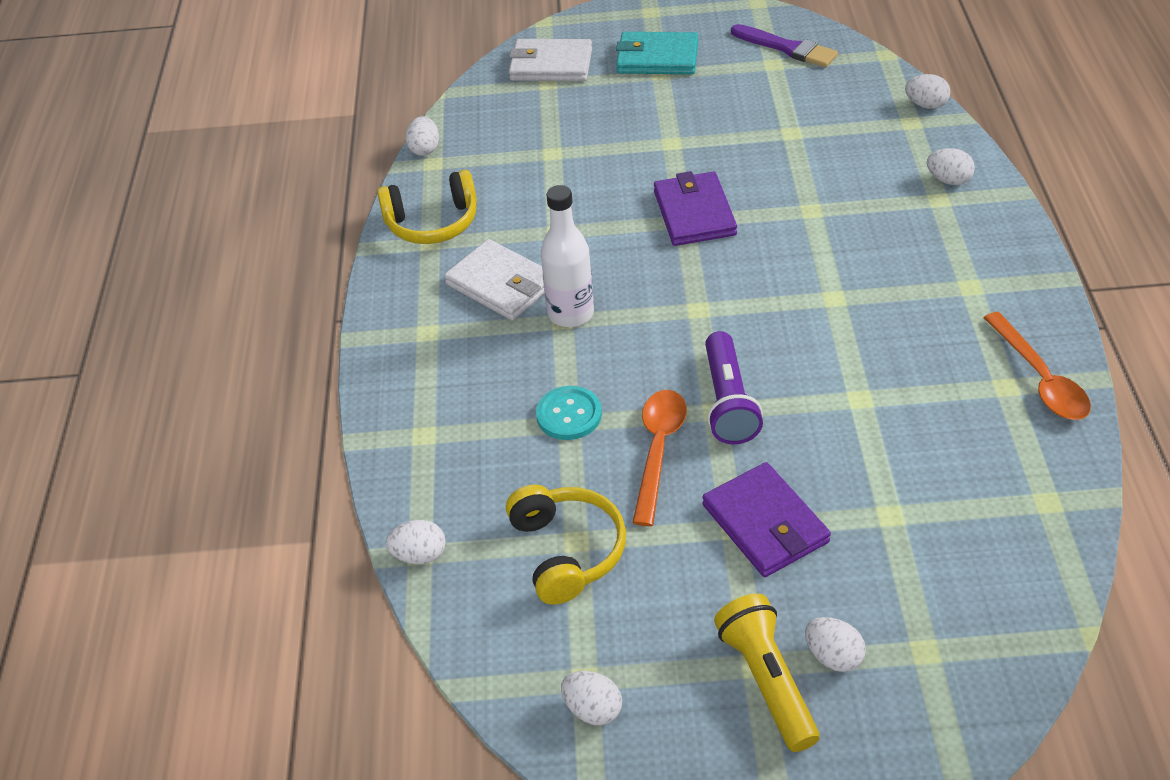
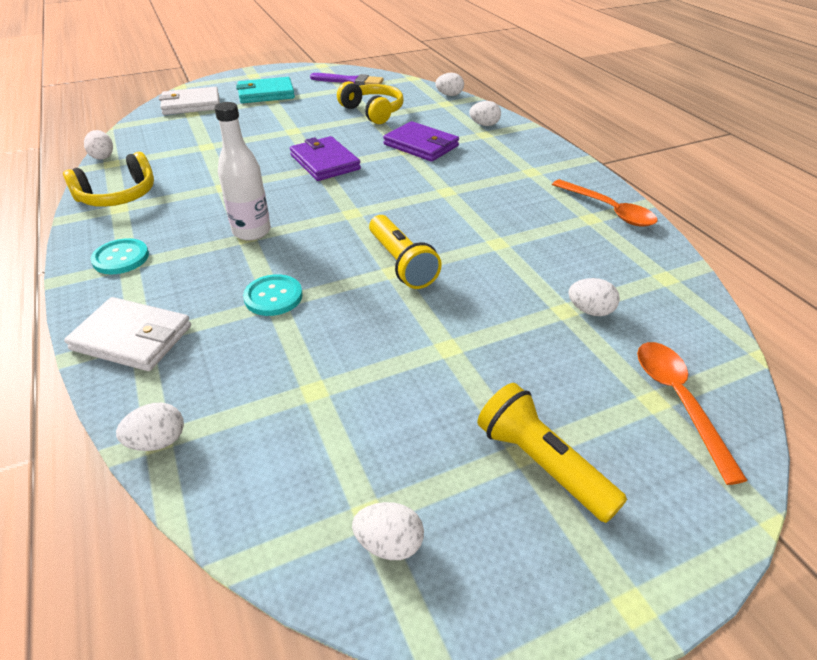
camera: 25 degrees left, 5 degrees down
white wallet [444,239,545,320] -> white wallet moved to [64,297,191,371]
yellow headphones [506,485,626,605] -> yellow headphones moved to [337,81,404,124]
orange spoon [632,390,687,526] -> orange spoon moved to [637,342,748,485]
purple wallet [702,462,831,577] -> purple wallet moved to [383,121,459,162]
purple flashlight [705,331,763,444] -> yellow flashlight [369,215,442,289]
white egg [805,617,866,672] -> white egg moved to [568,278,620,316]
none -> turquoise button [90,238,149,274]

